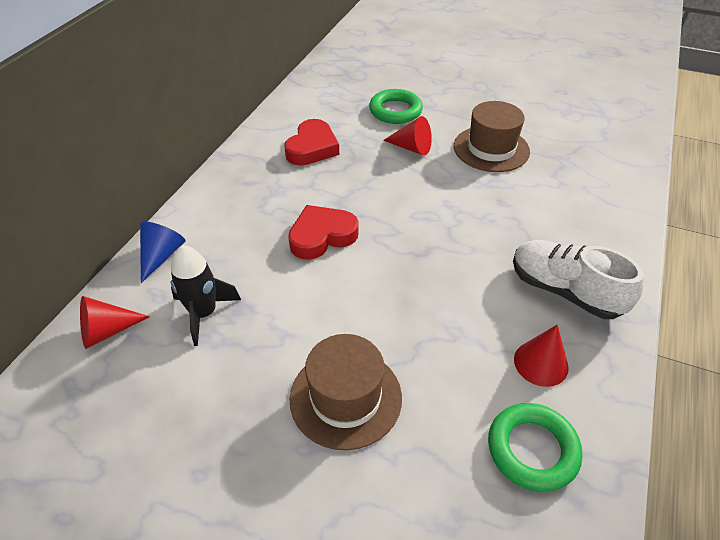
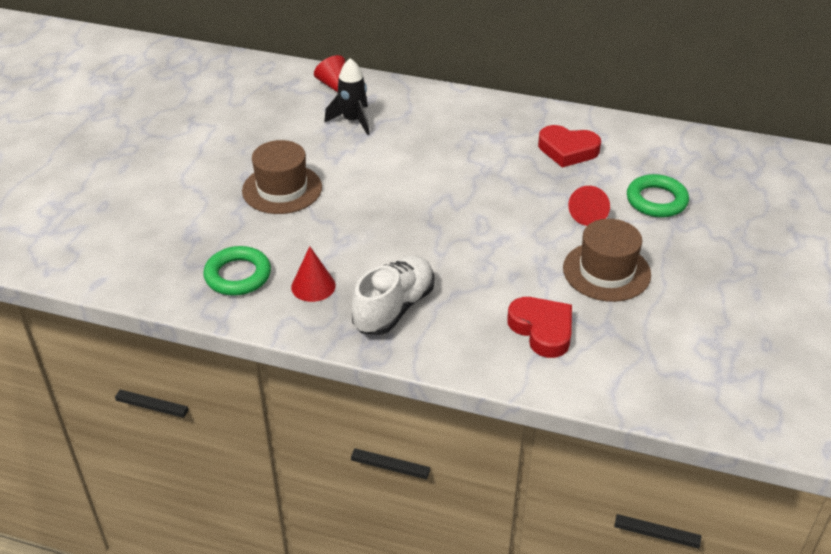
camera: 85 degrees right, 5 degrees down
blue cone [140,222,185,283] -> none
red heart [288,205,359,260] -> red heart moved to [507,297,572,358]

